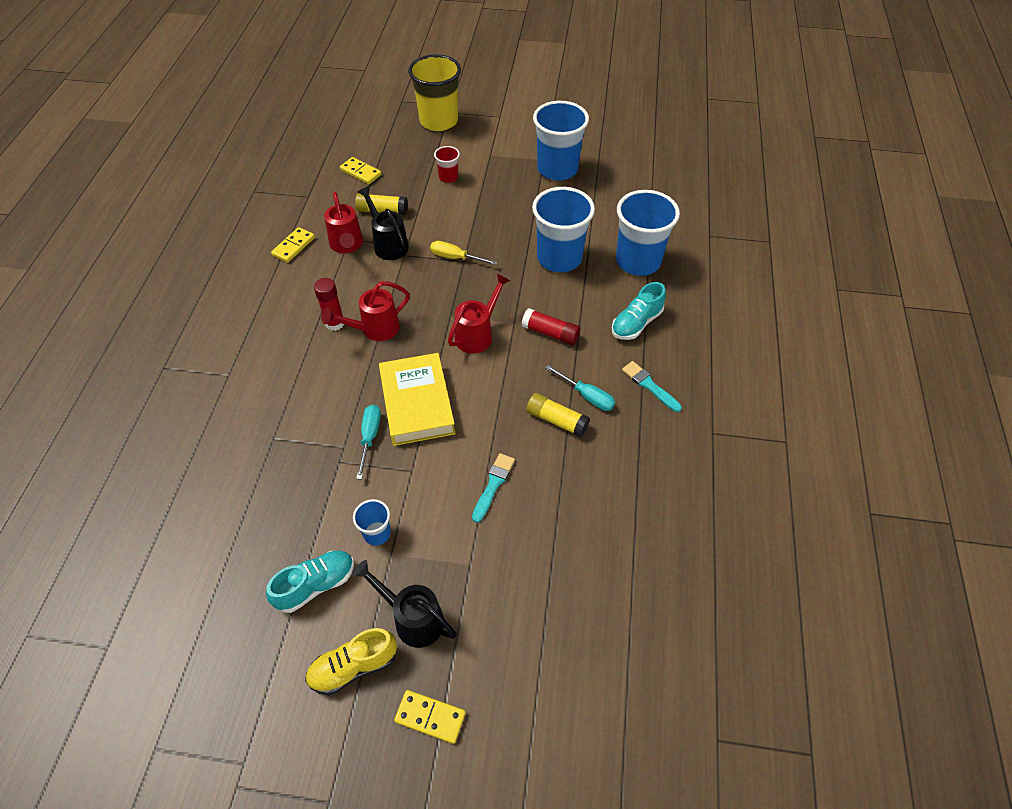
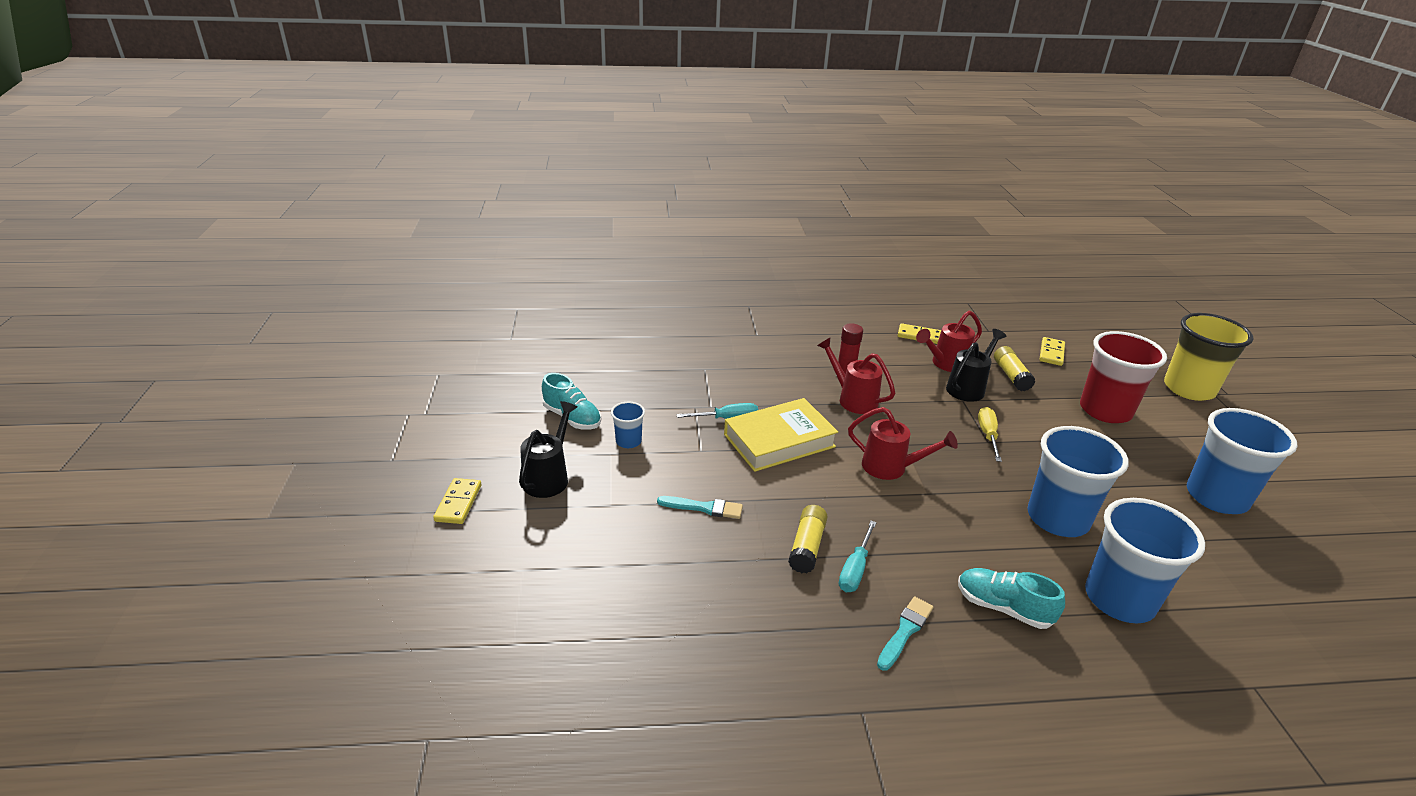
camera: 75 degrees right, 20 degrees down
yellow shoe [305,628,397,695] -> none
red cup [434,146,460,183] -> red cup [1080,331,1167,423], size x2.13
red glue stick [522,308,580,345] -> none

